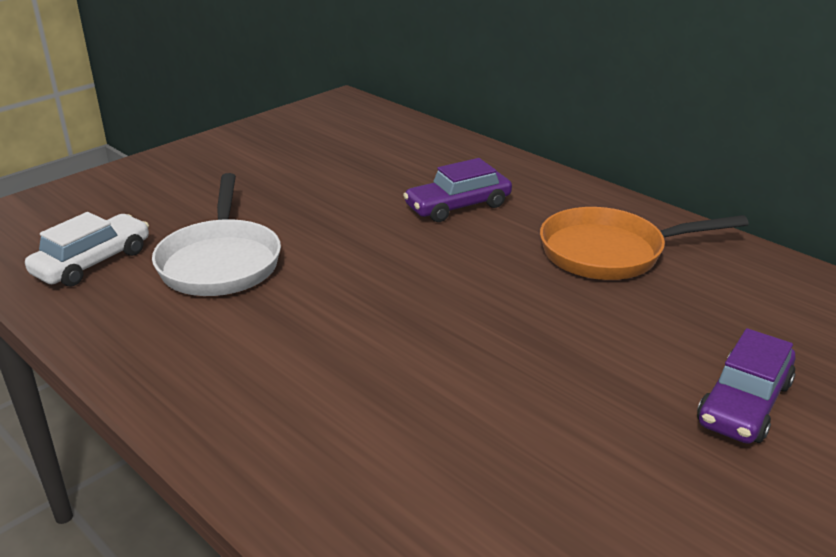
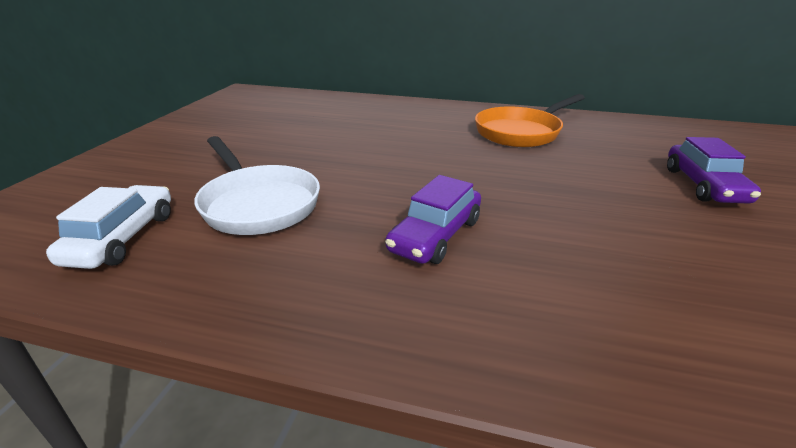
camera: 30 degrees left, 0 degrees up
purple car [403,158,512,222] -> purple car moved to [385,175,481,264]

